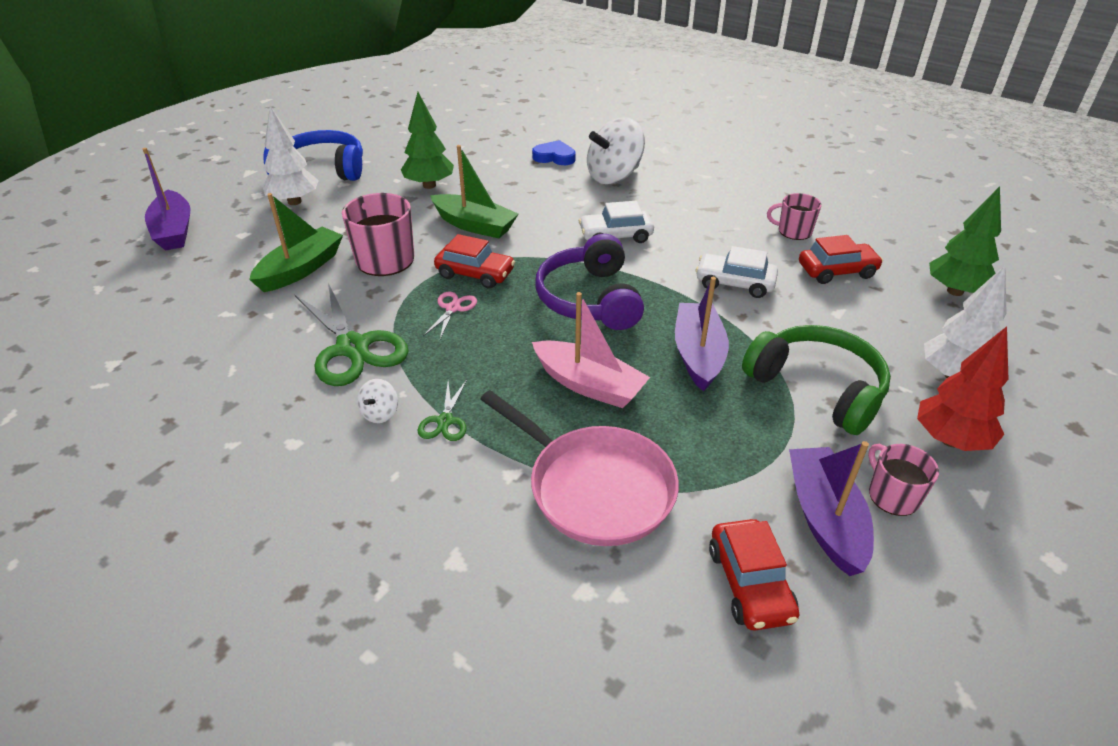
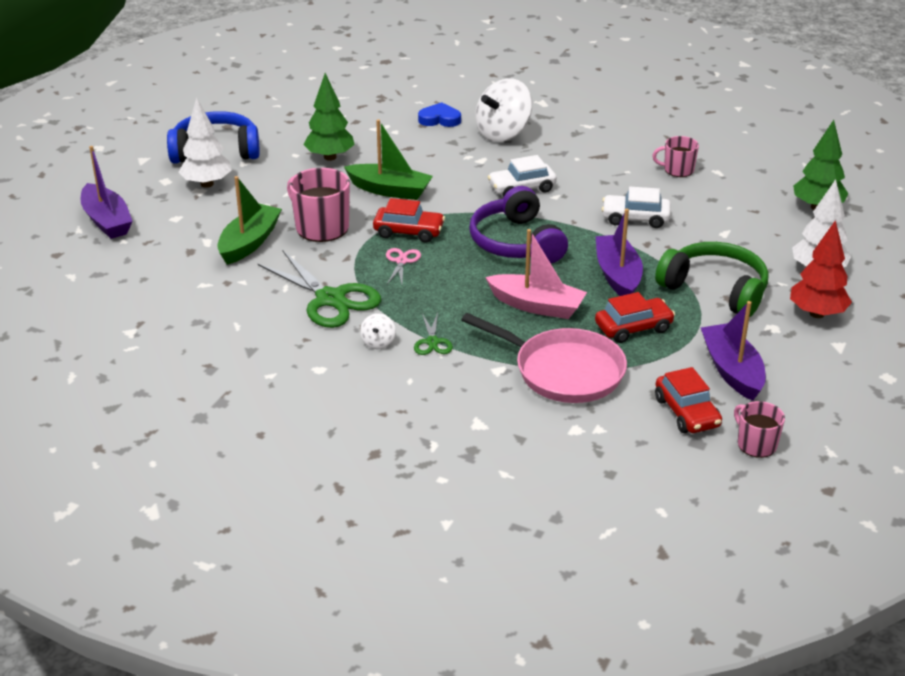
camera: 10 degrees left, 5 degrees down
red car [799,235,883,284] -> red car moved to [595,292,675,343]
pink mug [868,444,939,516] -> pink mug moved to [734,401,785,458]

